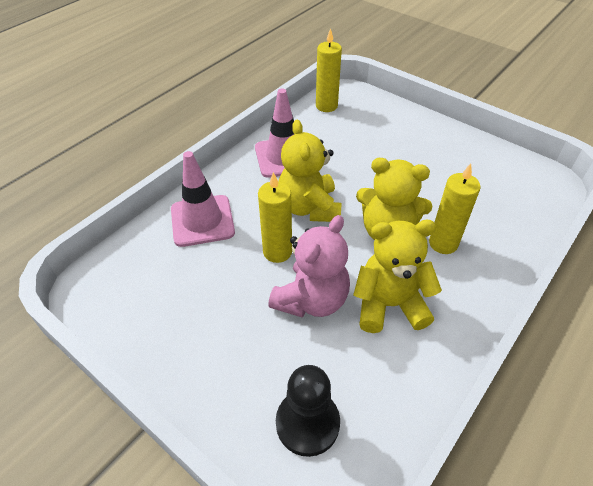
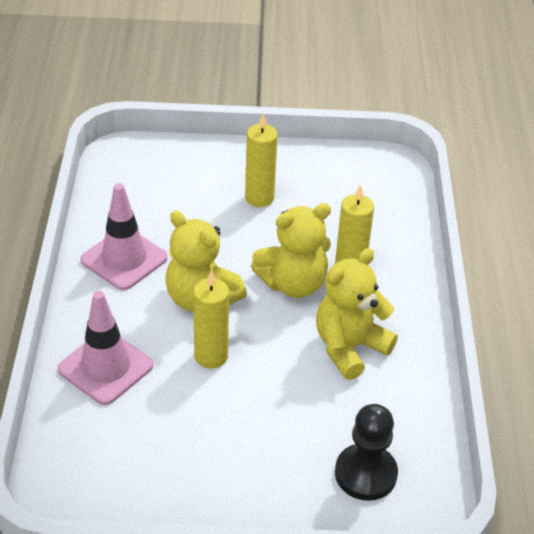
camera: 40 degrees left, 5 degrees down
pink teddy bear [268,215,350,318] -> none
yellow candle [316,28,342,112] -> yellow candle moved to [245,114,278,207]

